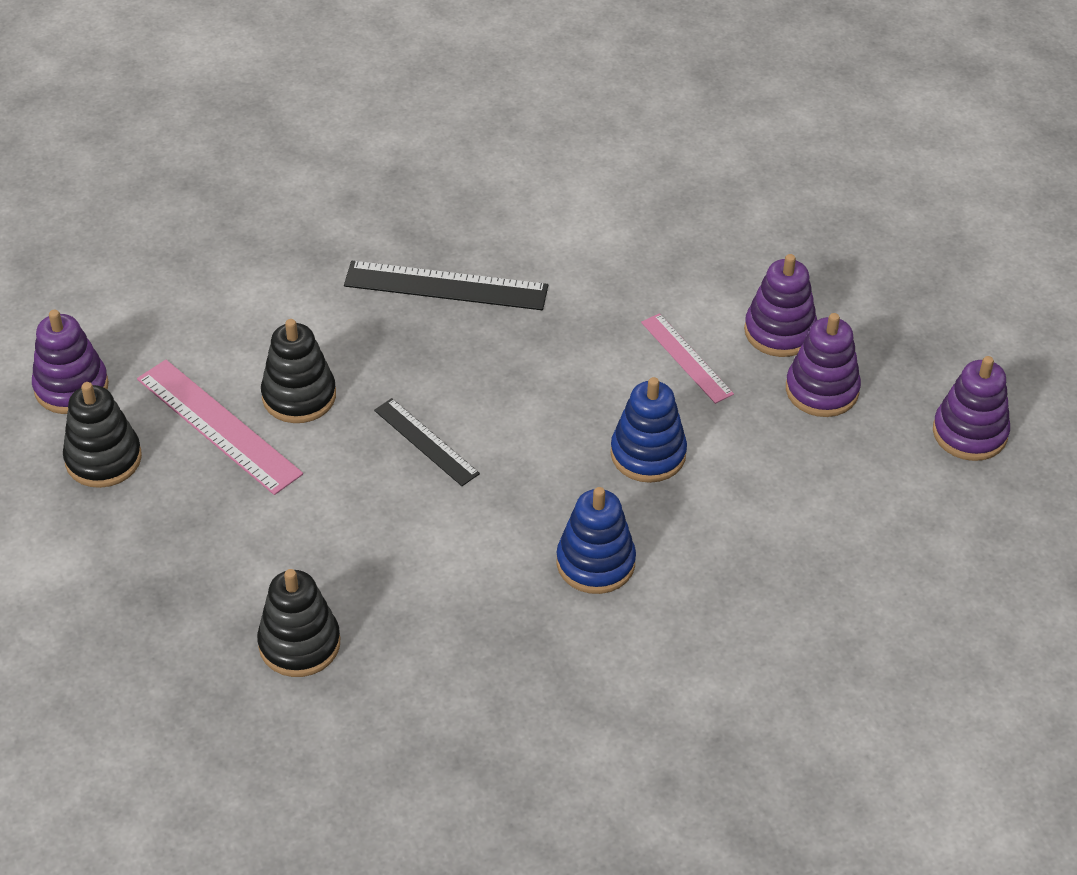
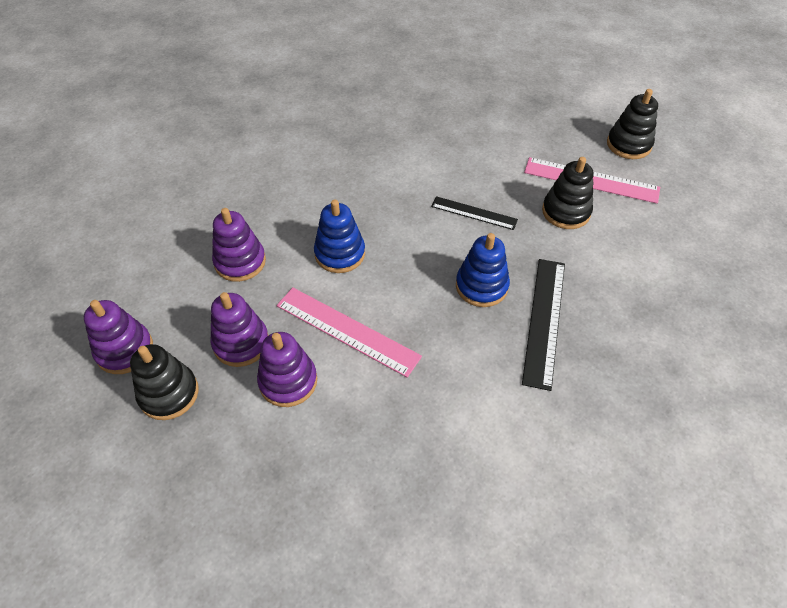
camera: 155 degrees right, 5 degrees up
purple stacking toy [32,310,109,414] -> purple stacking toy moved to [212,208,266,282]
black stacking toy [257,569,340,677] -> black stacking toy moved to [130,344,199,420]
black ruler [344,261,548,310] -> black ruler turned 60 degrees counterclockwise [522,259,565,391]
blue stacking toy [556,487,636,594] -> blue stacking toy moved to [456,233,510,307]
pink ruler [641,313,734,404] -> pink ruler [277,288,422,378], size x1.60

